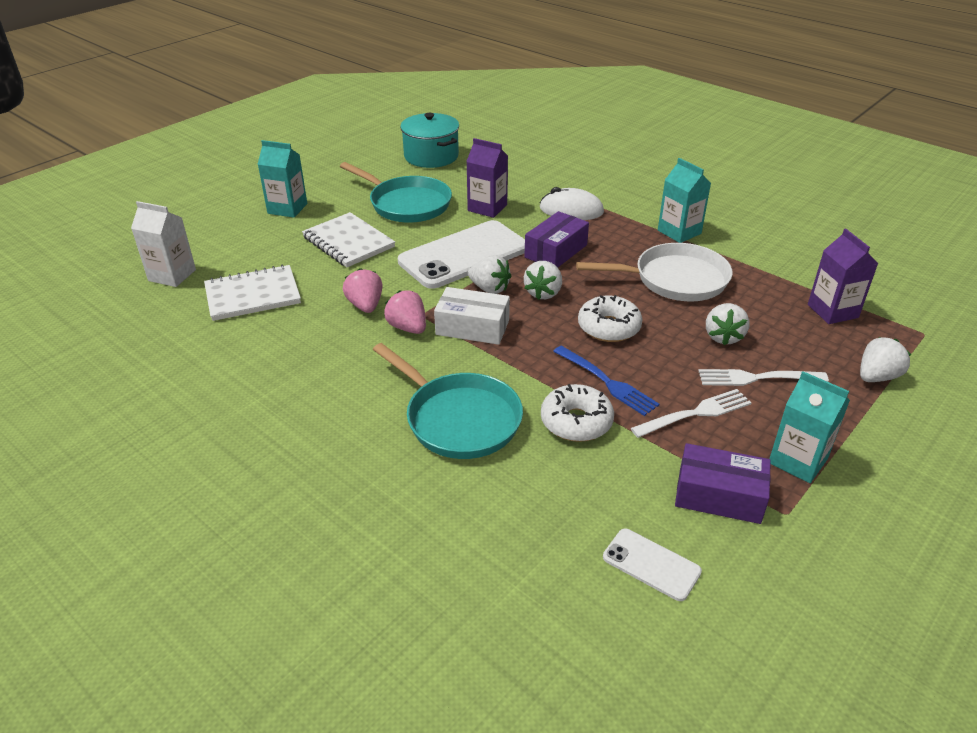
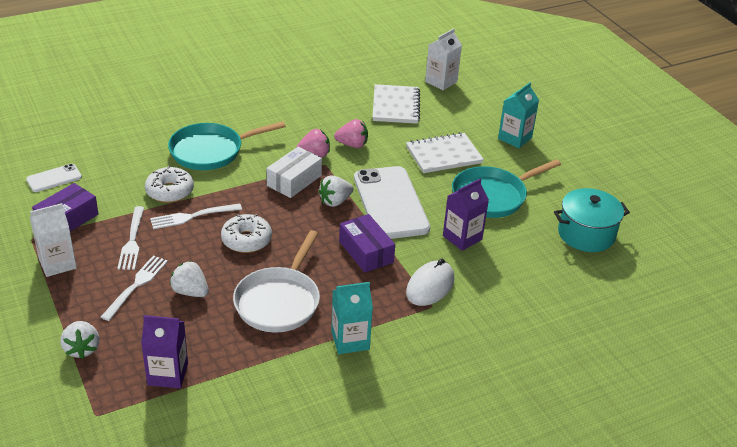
camera: 110 degrees right, 0 degrees up
white strawberry [524,261,562,300] -> none
blue fork [553,345,659,416] -> white fork [150,204,242,229]
turquoise carton [769,371,850,483] -> white carton [30,203,77,277]

